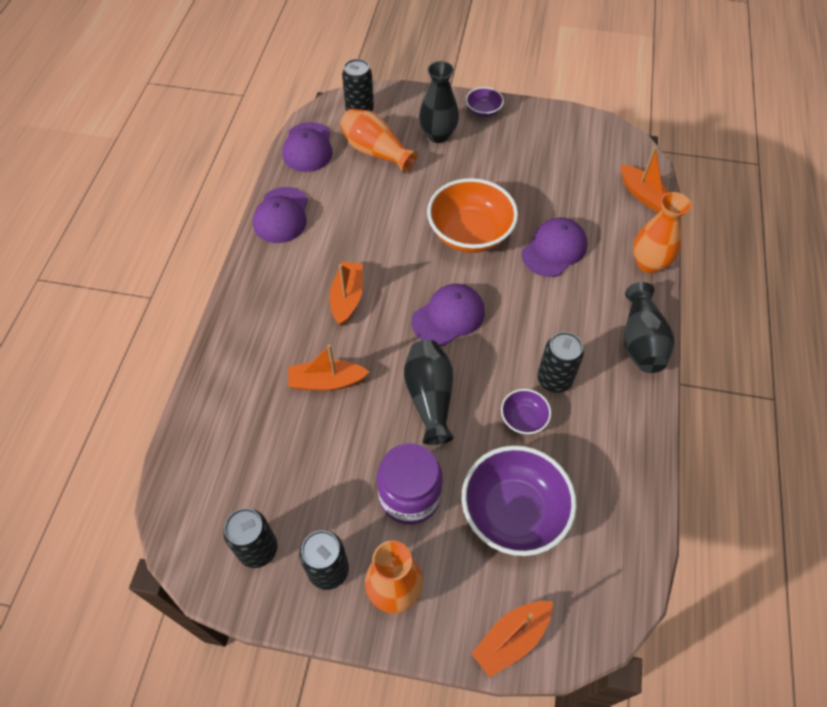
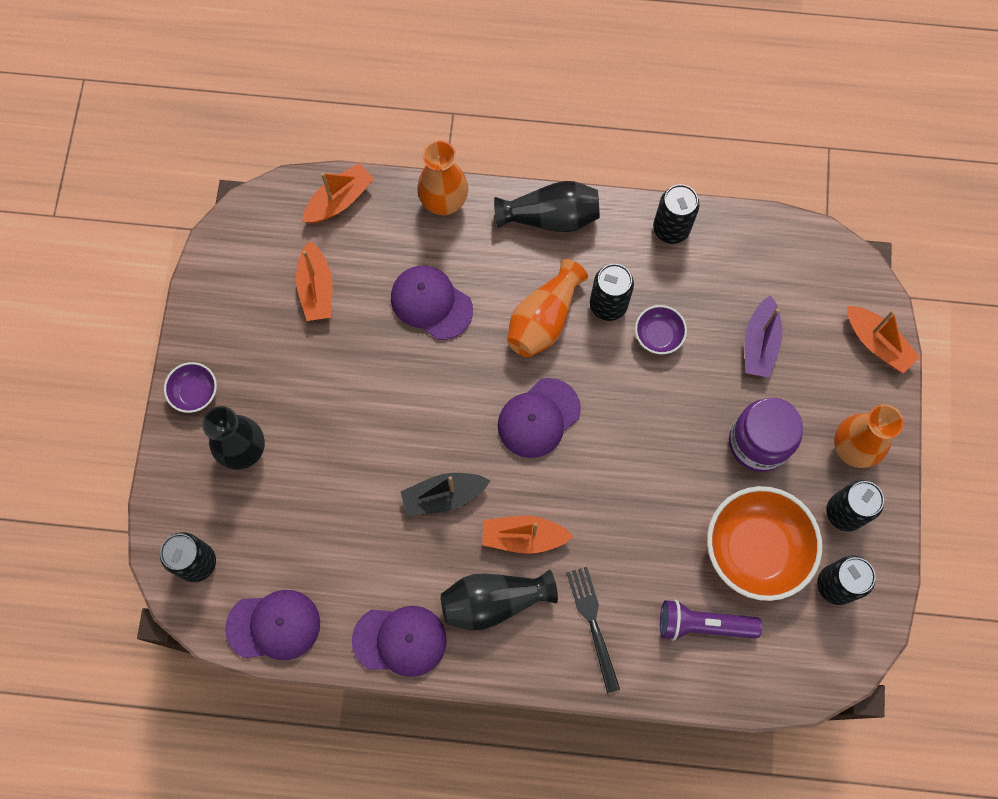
camera: 95 degrees left, 15 degrees up
orange boat [288,344,369,391] -> orange boat moved to [296,240,333,321]
orange vase [340,109,418,173] -> orange vase moved to [507,259,588,357]
black vase [404,340,454,445] -> black vase moved to [441,570,558,631]
purple cap [412,284,485,346] -> purple cap turned 90 degrees counterclockwise [498,378,581,458]
orange bowl [427,178,518,253] -> orange bowl moved to [707,486,822,601]
purple bowl [462,445,577,556] -> purple boat [745,295,782,378]
none -> black boat [401,473,490,516]
none -> black fork [567,567,620,693]
none -> black can [653,184,699,244]
none -> purple flashlight [660,600,762,641]

